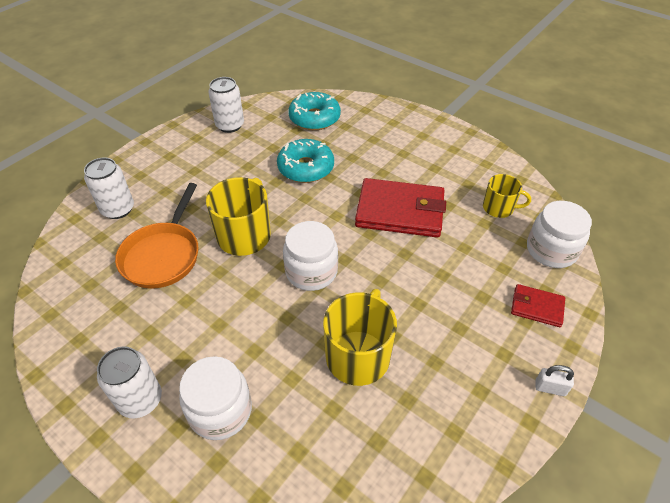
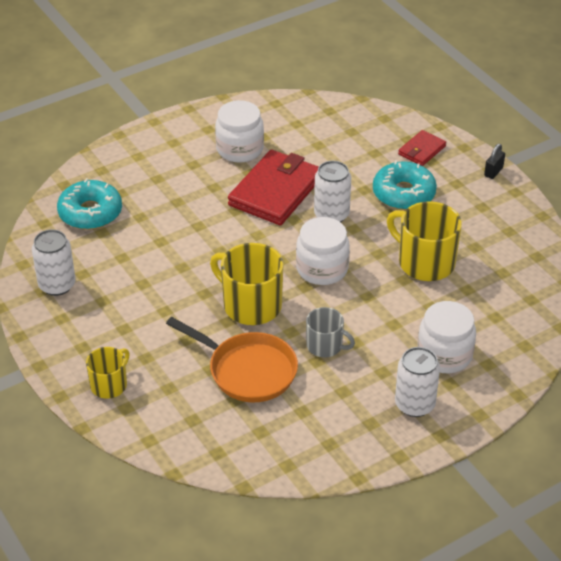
camera: 70 degrees left, 5 degrees down
white can [84,158,134,219] -> white can moved to [314,161,351,222]
turquoise donut [277,139,334,183] -> turquoise donut moved to [373,160,437,210]
yellow mug [483,174,531,218] -> yellow mug moved to [86,347,130,399]
white jar [527,201,592,268] -> white jar moved to [215,100,264,163]
white padlock [535,365,574,396] -> black padlock [484,144,505,179]
none -> grey mug [306,307,355,357]

